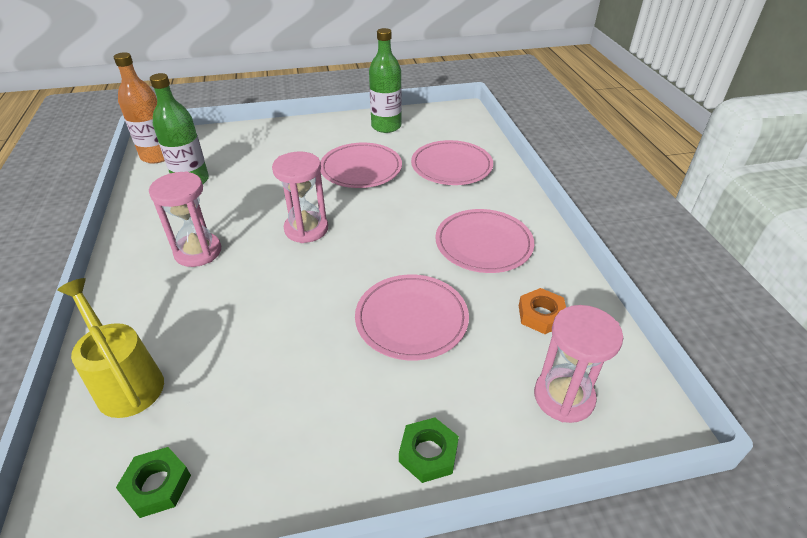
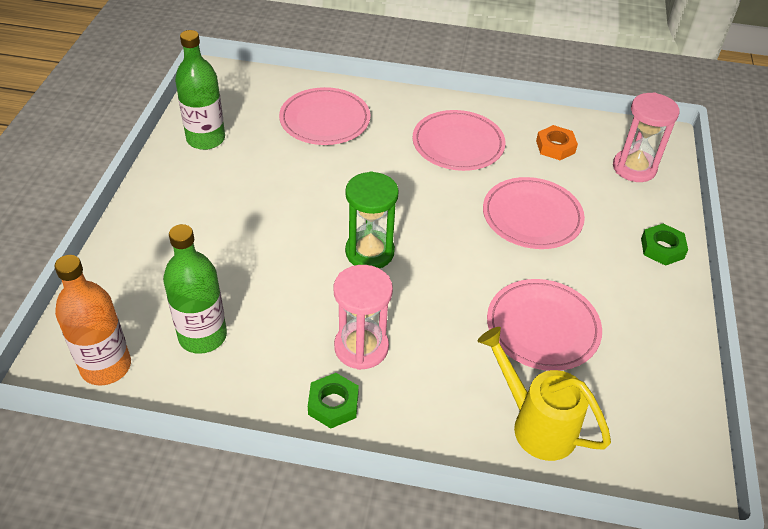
camera: 70 degrees left, 5 degrees up
yellow watering can [57,278,164,418] -> yellow watering can turned 60 degrees clockwise [477,327,611,461]
green nut [116,447,191,518] -> green nut moved to [308,373,359,428]
pink hourglass [272,152,328,243] -> green hourglass [345,171,399,269]
pink plate [320,143,402,188] -> pink plate moved to [487,279,602,371]

